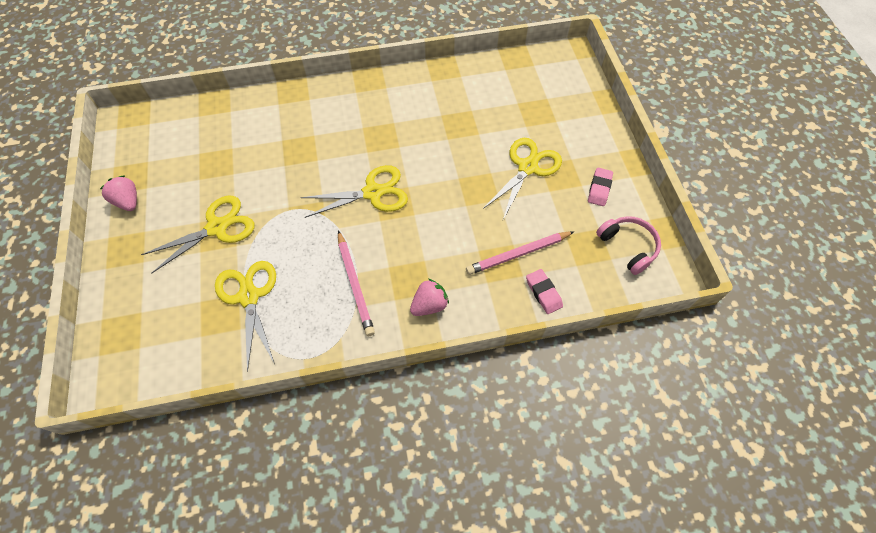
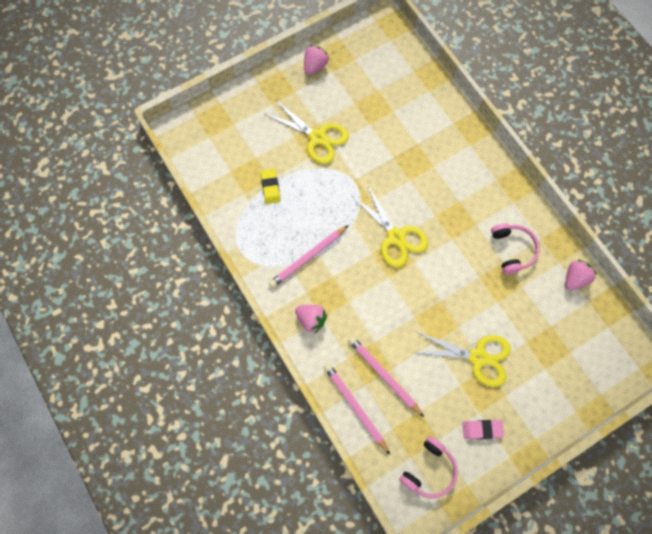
camera: 70 degrees right, 10 degrees up
yellow scissors [215,261,276,372] -> yellow eraser [261,169,280,204]
pink eraser [526,269,563,314] -> pink pencil [324,363,390,455]
none -> pink headphones [491,223,540,274]
none -> pink strawberry [565,260,597,291]

